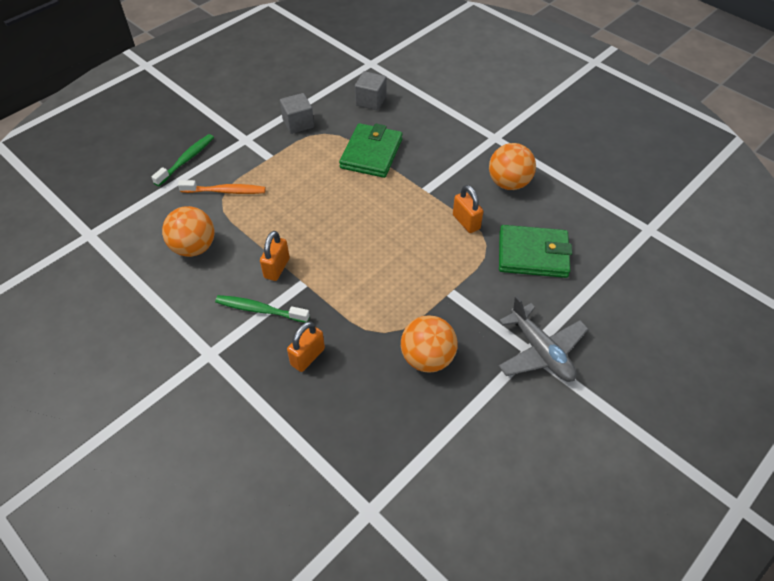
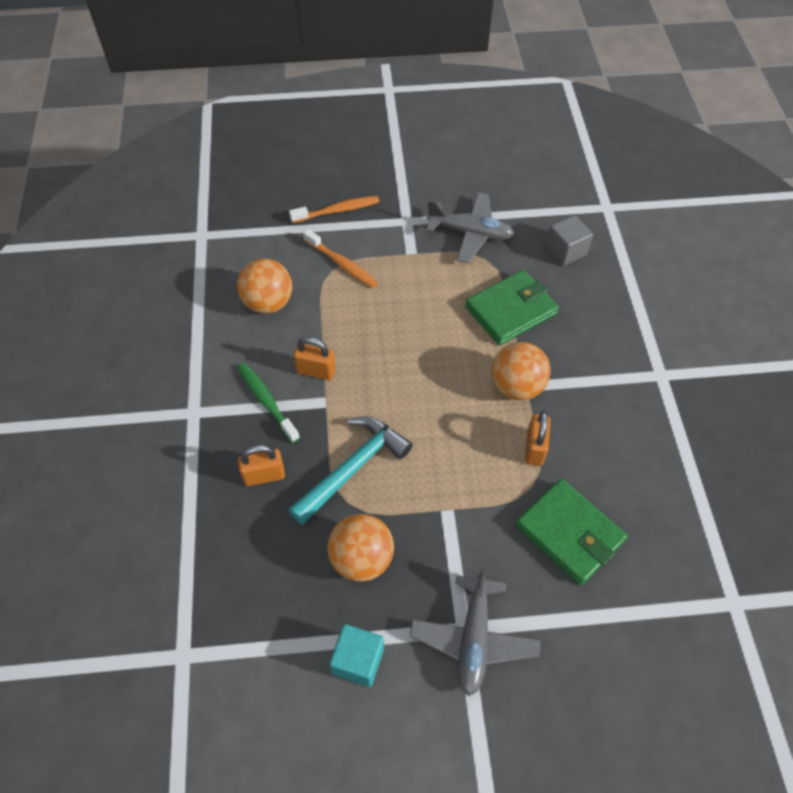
camera: 40 degrees right, 5 degrees up
green toothbrush [152,134,214,186] -> orange toothbrush [289,196,380,223]
orange padlock [260,231,290,281] -> orange padlock turned 45 degrees clockwise [293,337,336,380]
grey cube [280,93,314,134] -> grey plane [426,192,514,263]
orange ball [489,143,536,190] -> orange ball moved to [492,342,551,400]
none -> turquoise hammer [288,416,413,525]
none -> turquoise cube [329,624,384,687]

